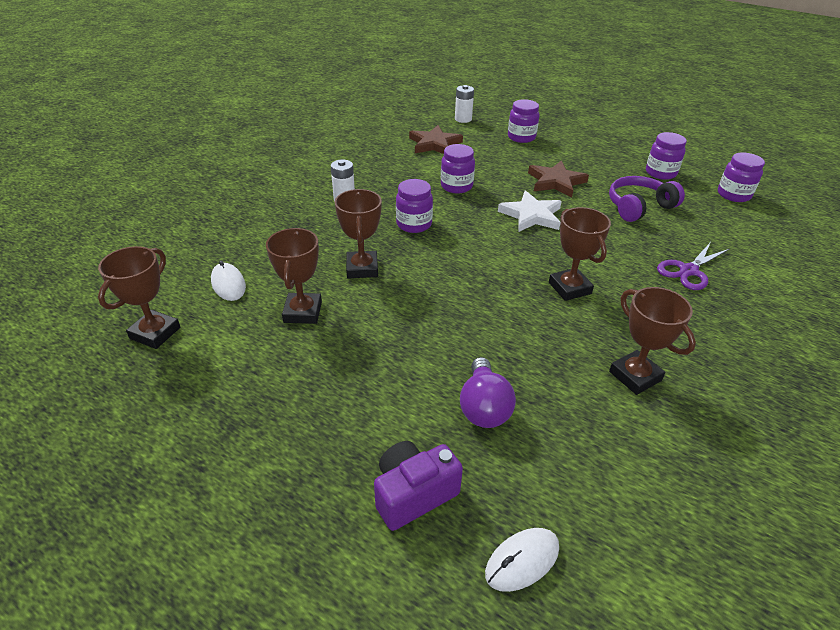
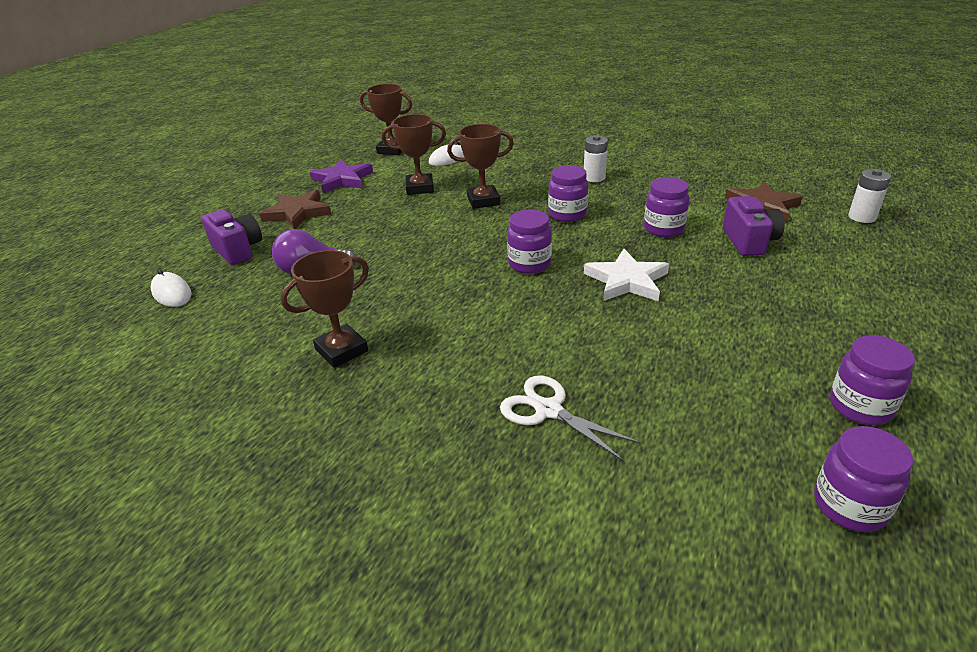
camera: 85 degrees right, 5 degrees down
purple jar [508,99,540,143] -> purple jar moved to [507,210,552,274]
brown star [528,161,589,198] -> brown star moved to [259,190,331,229]
brown trophy [549,207,611,301] -> none
purple headphones [609,176,685,222] -> none
purple scissors [657,242,729,290] -> white scissors [500,376,640,462]
none -> purple star [310,159,373,193]
none -> purple camera [723,196,785,256]

